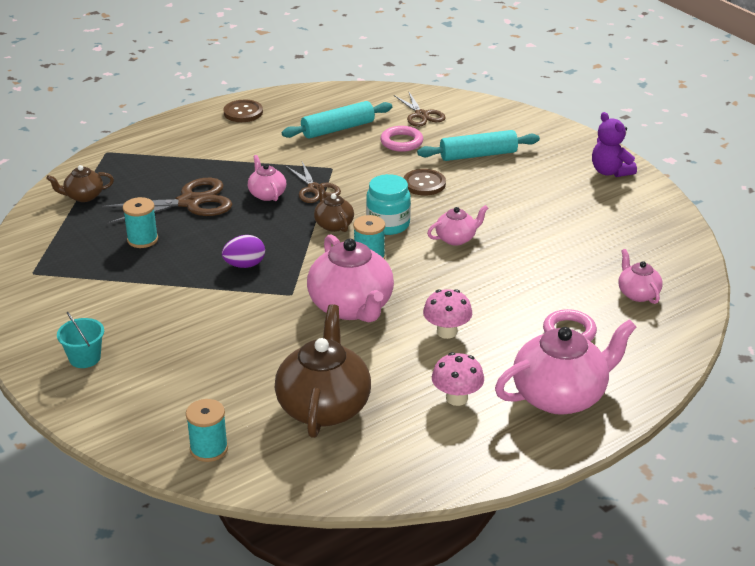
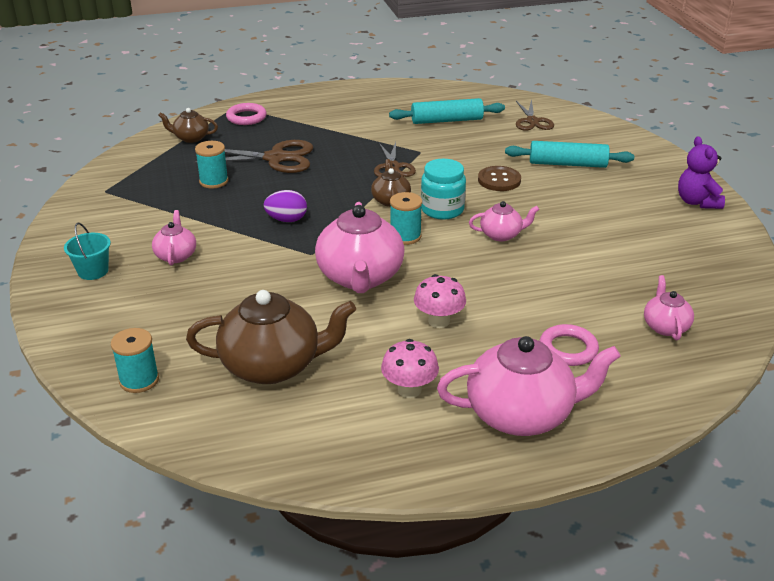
camera: 20 degrees right, 0 degrees up
brown button [223,99,263,122] -> none
pink teapot [248,155,286,201] -> pink teapot moved to [152,210,196,266]
brown teapot [275,304,371,438] -> brown teapot turned 60 degrees clockwise [186,290,356,384]
pink ring [380,126,423,152] -> pink ring moved to [226,103,267,125]

